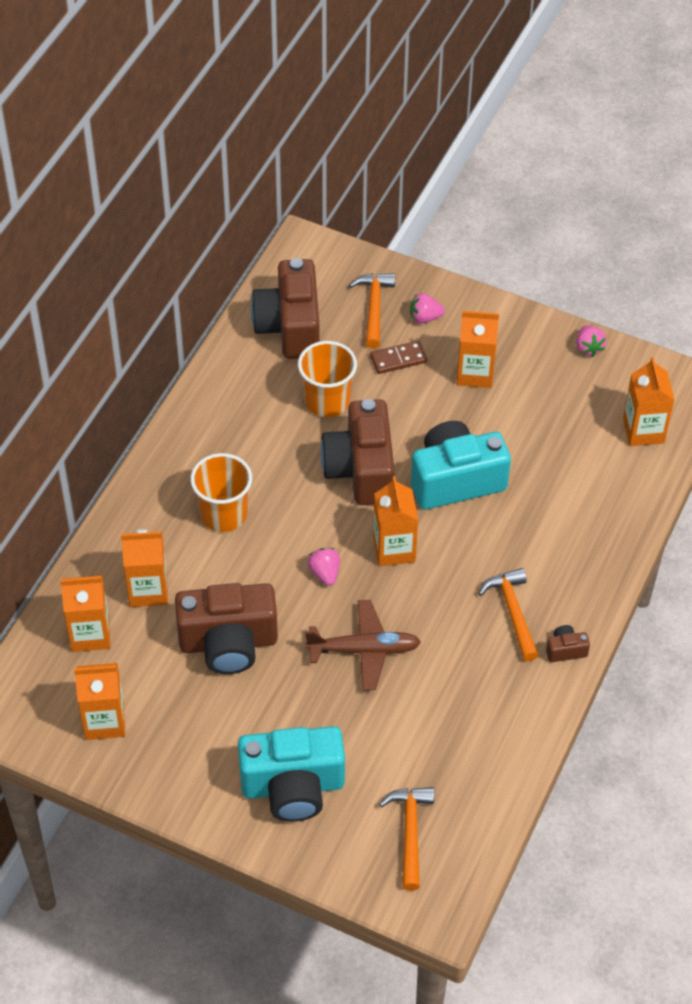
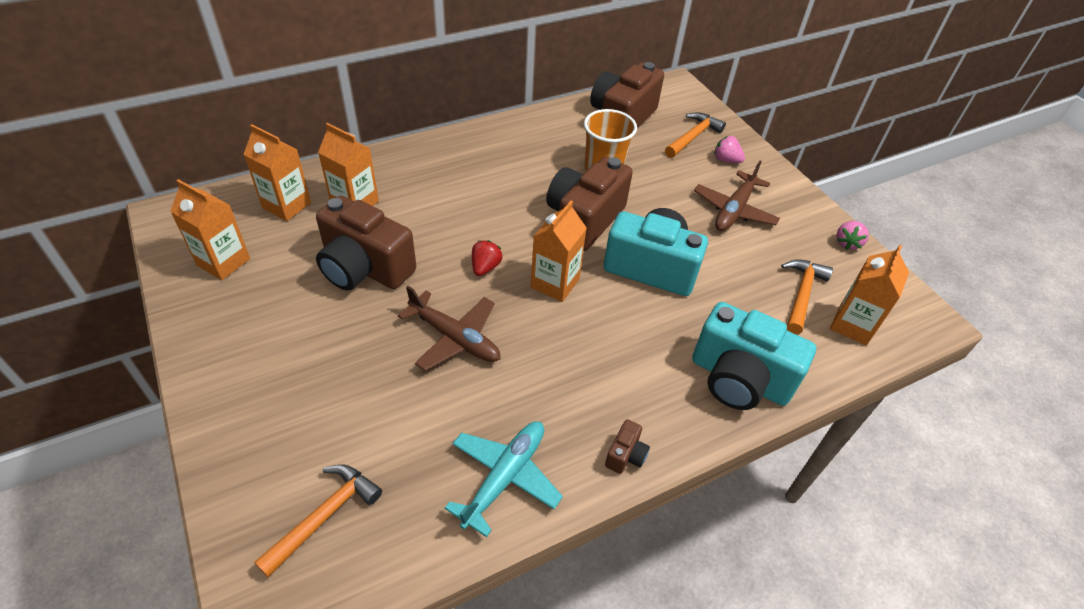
camera: 35 degrees right, 5 degrees down
orange cup [190,453,252,532] -> none
turquoise camera [238,726,345,822] -> turquoise camera moved to [692,302,816,410]
pink strawberry [308,548,340,586] -> red strawberry [472,240,502,276]
brown domino [370,341,427,374] -> none
orange carton [457,311,499,388] -> brown plane [694,161,780,231]
orange hammer [478,568,539,661] -> orange hammer moved to [781,259,833,334]
brown camera [546,625,590,662] -> brown camera turned 90 degrees clockwise [605,419,650,474]
none -> turquoise plane [445,421,563,537]

